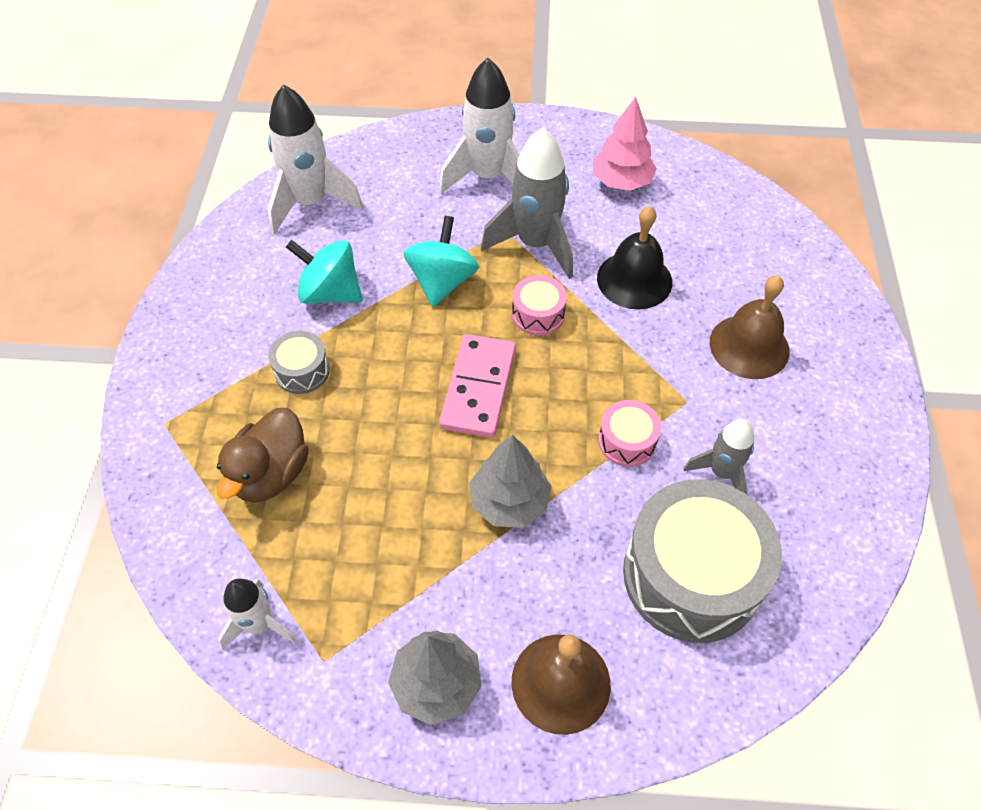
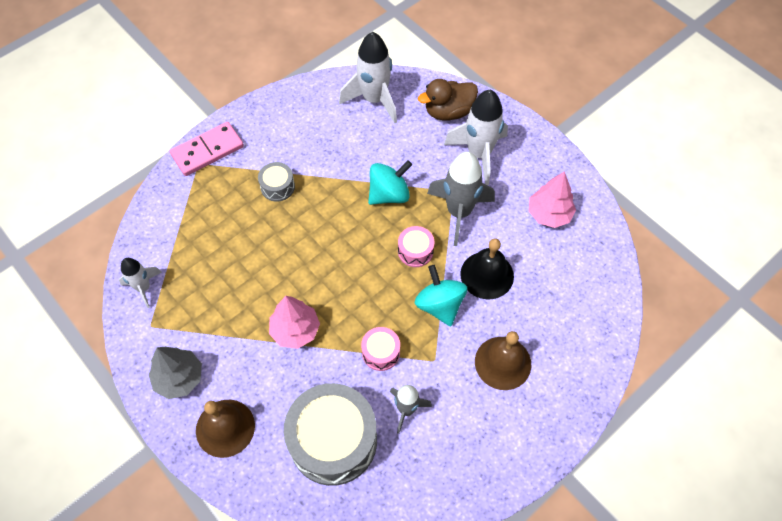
camera: 45 degrees right, 5 degrees up
brown duck [217,408,309,503] -> brown duck moved to [418,79,478,121]
turquoise spinning top [286,240,363,304] -> turquoise spinning top moved to [415,265,467,326]
pink domino [439,334,516,438] -> pink domino moved to [170,122,244,176]
grey tree [469,435,552,528] -> pink tree [269,296,320,349]

